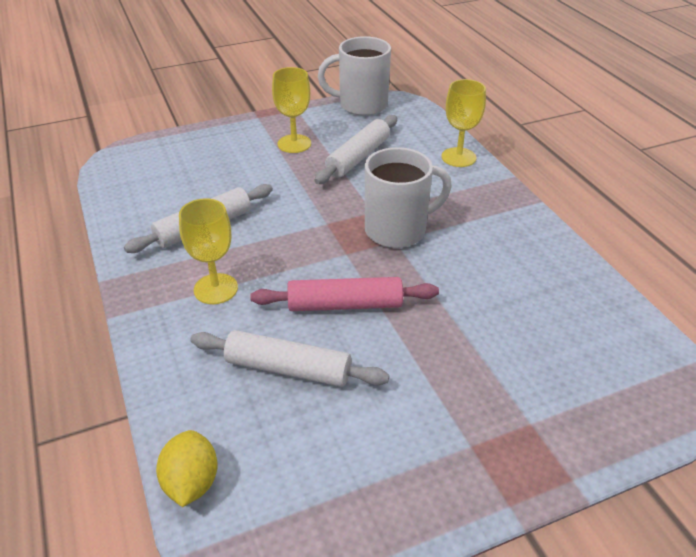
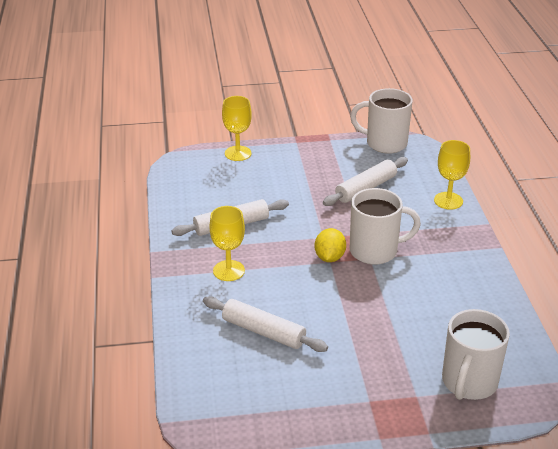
camera: 15 degrees right, 5 degrees down
yellow lemon [156,430,218,507] -> yellow lemon moved to [314,228,346,262]
pink rolling pin [250,277,439,311] -> none
yellow goblet [272,67,311,153] -> yellow goblet moved to [222,96,252,161]
none -> white mug [442,309,510,400]

